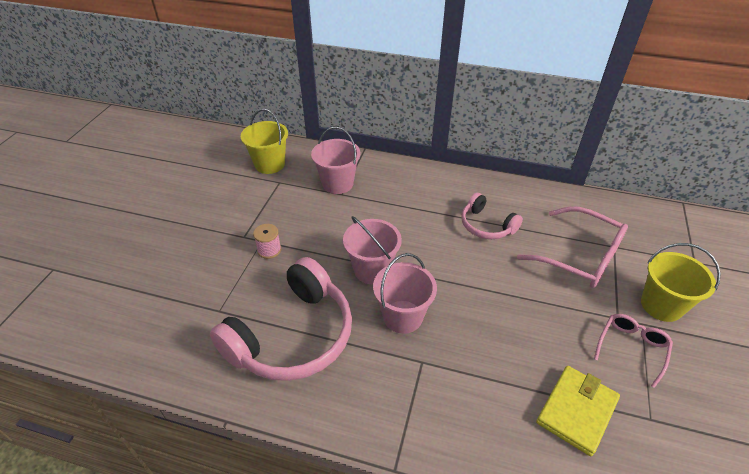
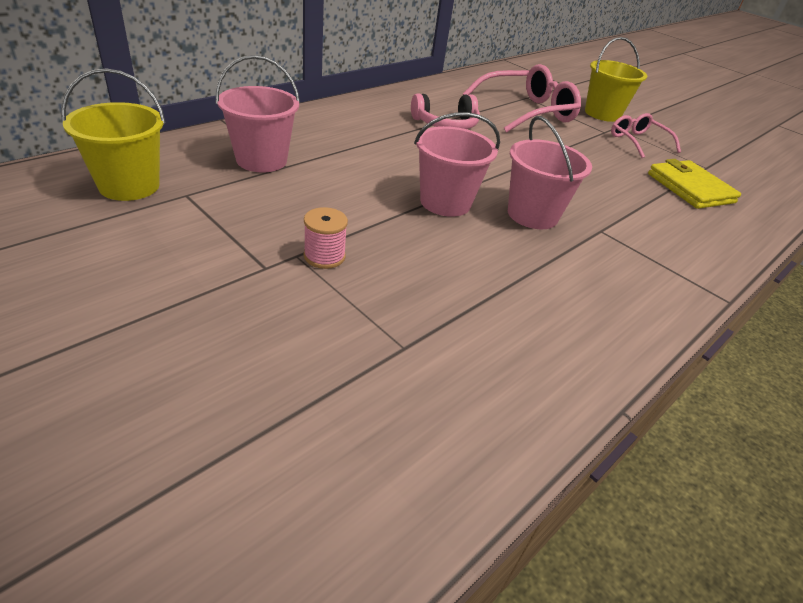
camera: 65 degrees left, 5 degrees down
pink headphones [210,257,352,381] -> none

